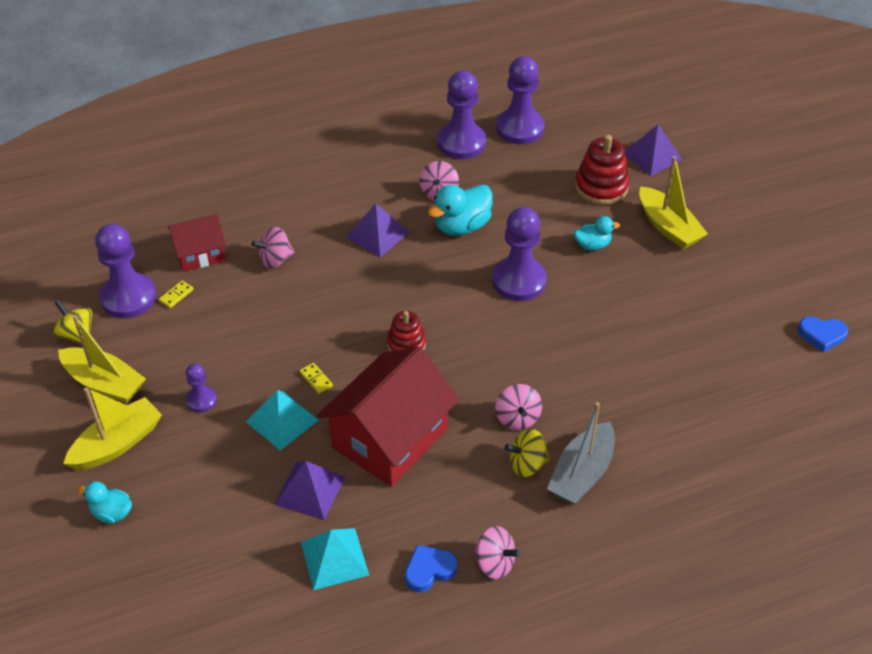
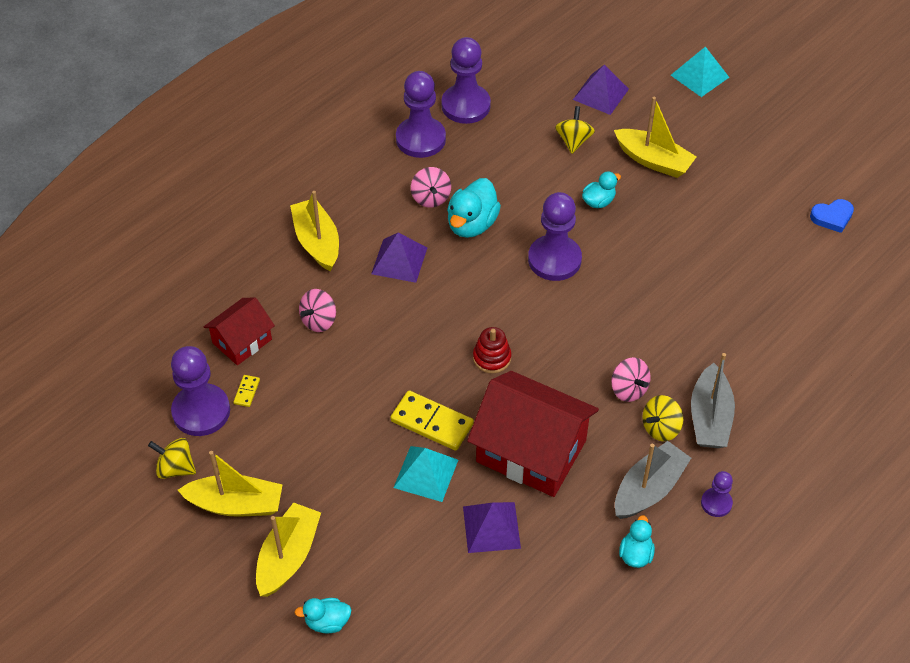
camera: 25 degrees left, 5 degrees up
purple pawn [186,363,217,413] -> purple pawn moved to [701,471,733,517]
yellow domino [300,363,333,394] -> yellow domino [391,390,474,451], size x2.17
turquoise pyramid [301,528,369,590] -> turquoise pyramid moved to [671,46,729,97]
red house [317,346,459,487] -> red house turned 75 degrees counterclockwise [467,371,599,497]
blue heart [405,545,457,592] -> turquoise duck [619,515,655,568]
pink spinning top [472,526,521,579] -> none
red stacking toy [575,135,630,205] -> yellow spinning top [555,106,595,154]
none -> yellow boat [290,191,339,272]
none -> grey boat [615,441,691,519]

